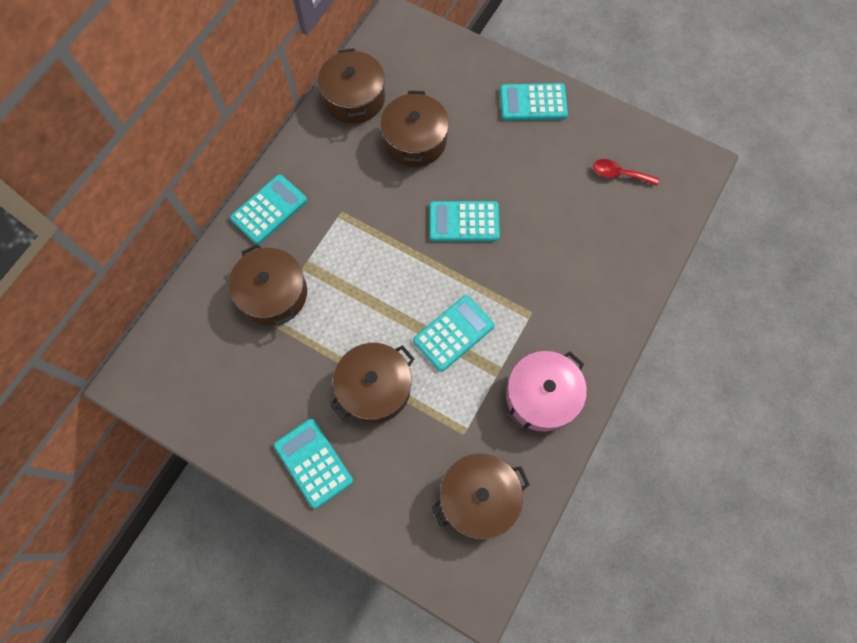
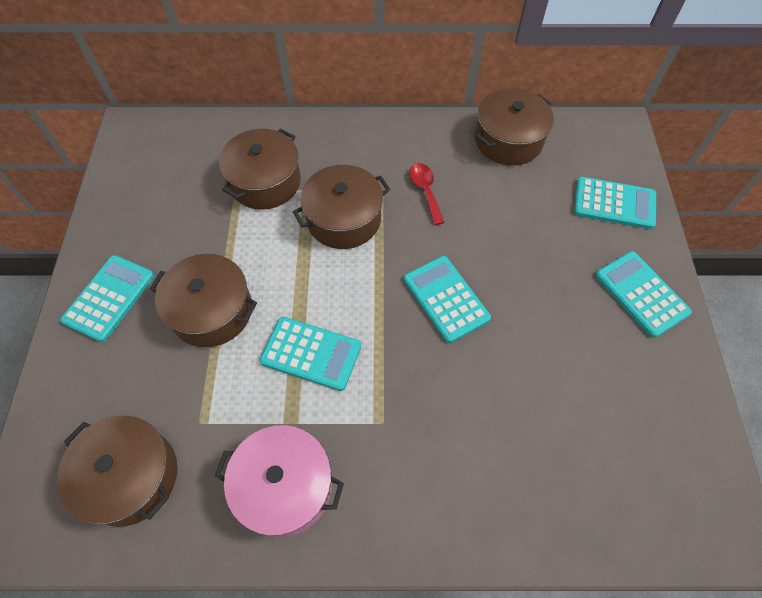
camera: 60 degrees right, 10 degrees down
turquoise calculator [230,174,307,244] -> turquoise calculator moved to [574,177,656,229]
brown pot [380,91,449,167] -> brown pot moved to [293,165,390,249]
red spoon [593,159,659,186] -> red spoon moved to [410,163,445,225]

